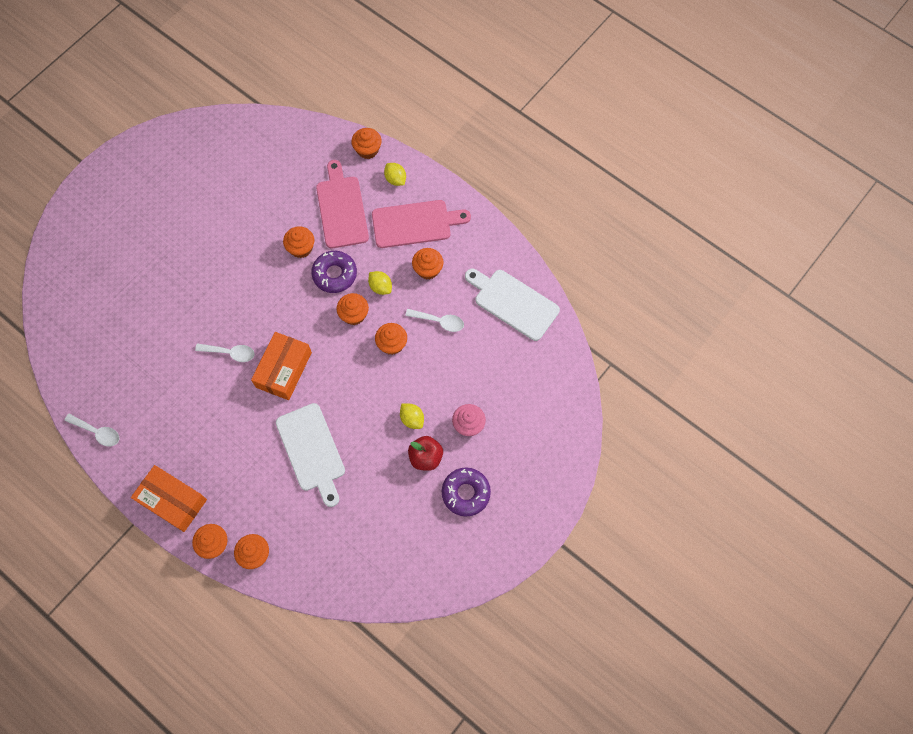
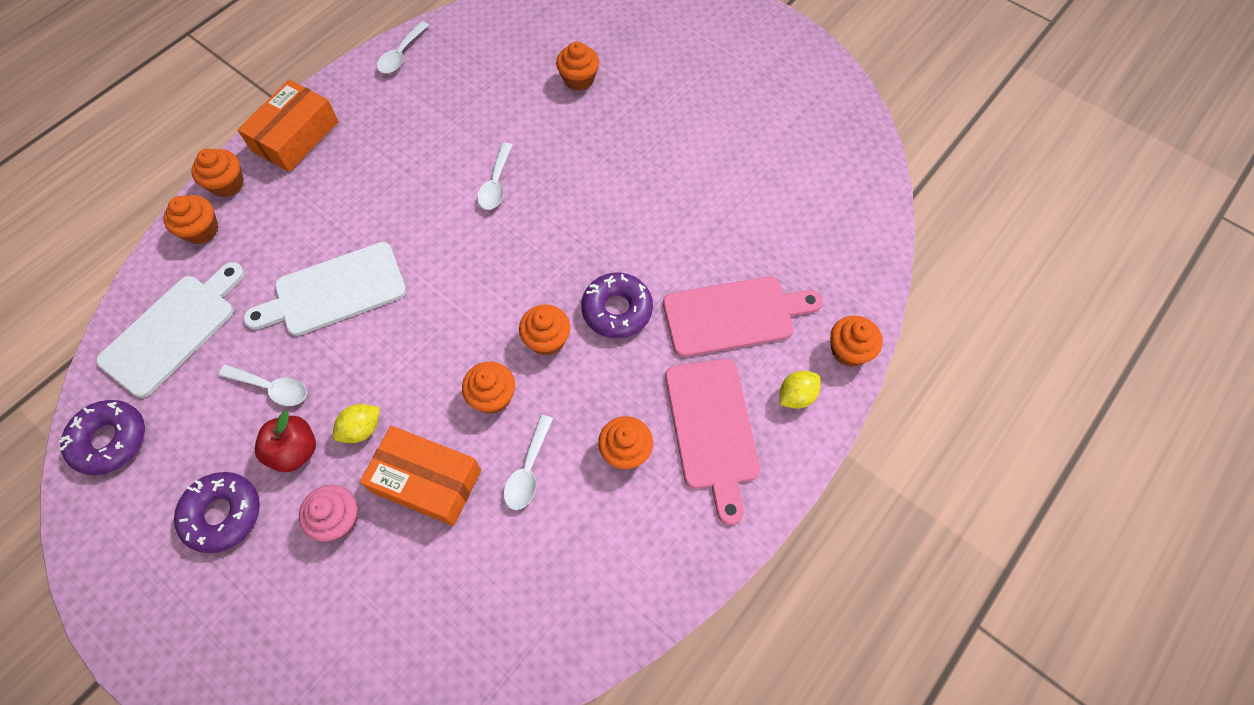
camera: 90 degrees right, 5 degrees down
orange box [251,332,312,400] -> orange box moved to [360,426,481,526]
orange cupcake [283,226,314,258] -> orange cupcake moved to [556,42,599,91]
yellow lemon [368,271,392,295] -> none
white cutting board [465,269,560,341] -> white cutting board moved to [96,262,245,398]
none -> purple donut [59,400,145,475]
none -> white spoon [219,365,307,406]

